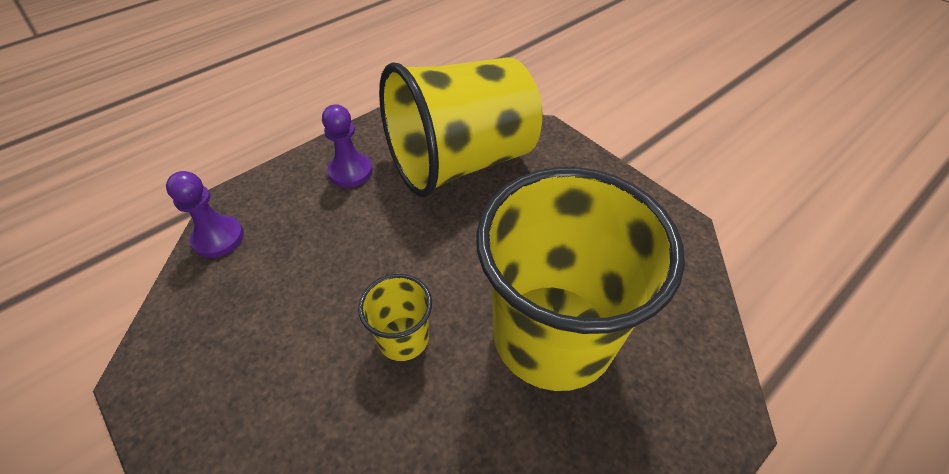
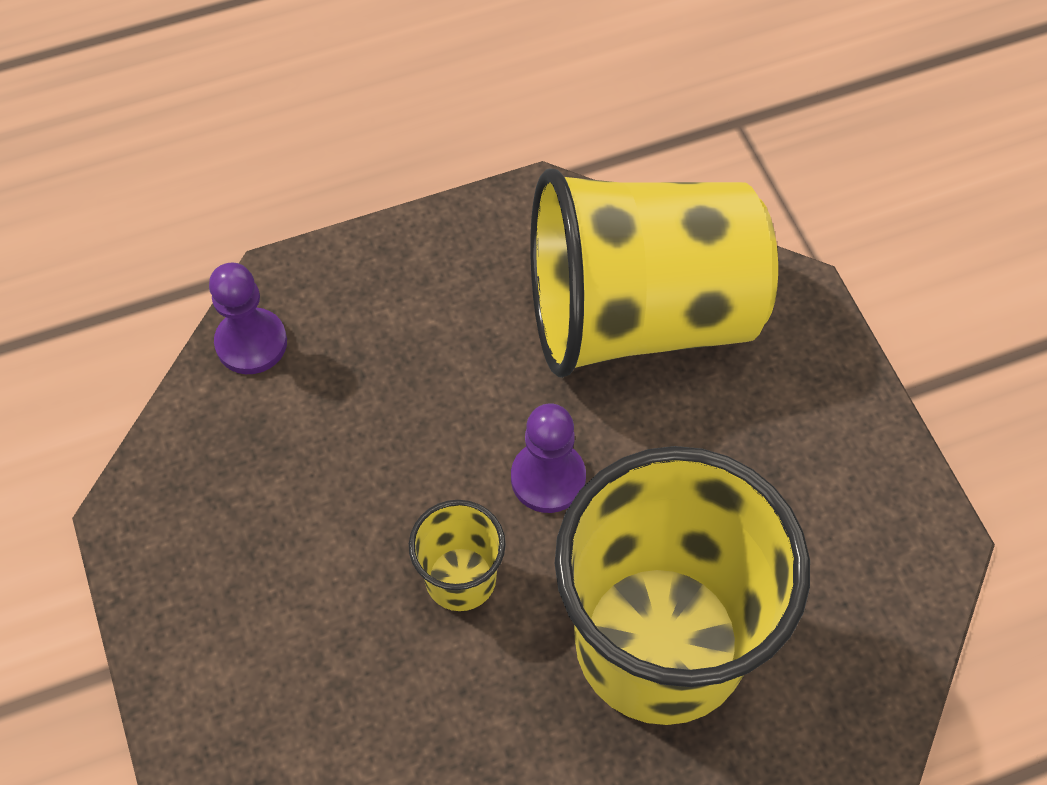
camera: 20 degrees right, 10 degrees up
purple pawn [322,104,373,188] -> purple pawn moved to [511,403,586,513]

